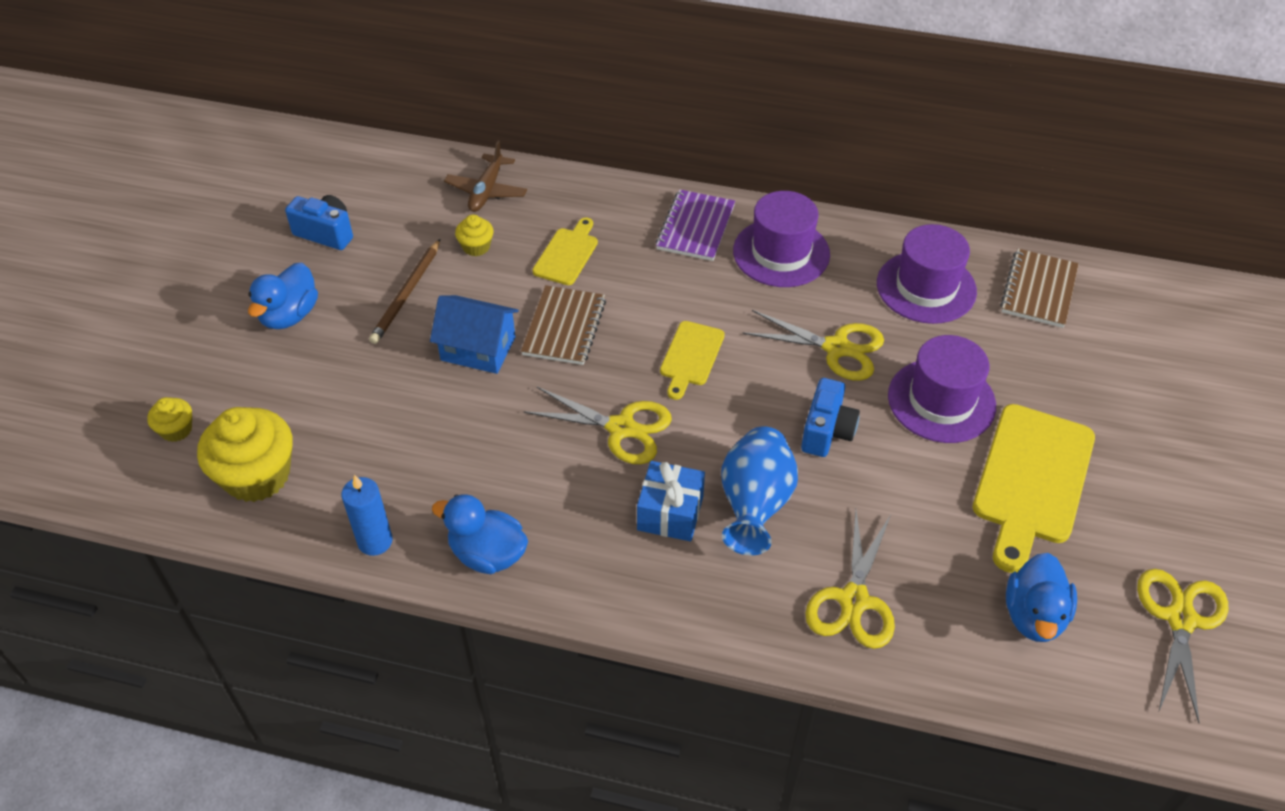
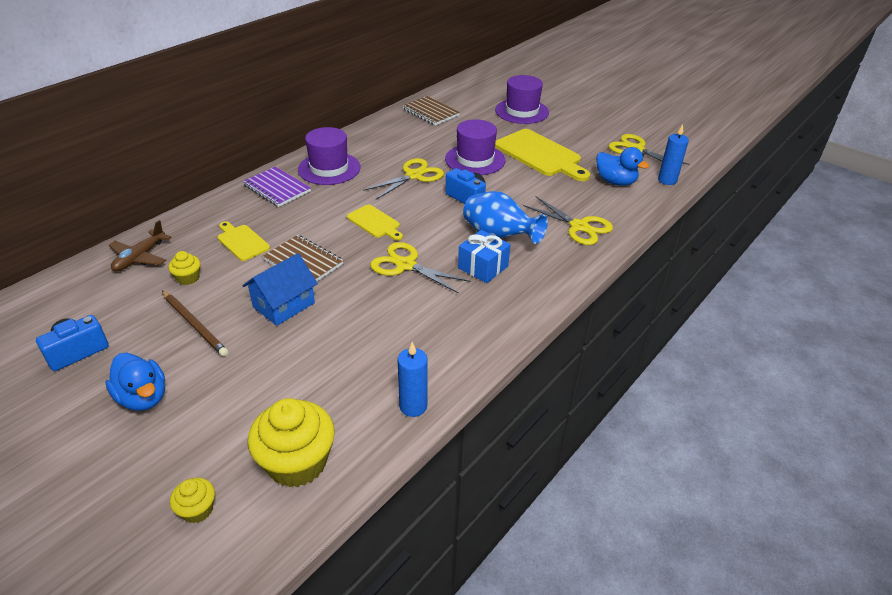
camera: 65 degrees left, 10 degrees down
blue duck [432,494,528,574] -> none
brown plane [444,141,527,212] -> brown plane turned 75 degrees clockwise [109,220,172,272]
yellow scissors [524,387,672,464] -> yellow scissors turned 105 degrees counterclockwise [370,242,471,294]
purple hat [877,224,977,324] -> purple hat moved to [495,75,549,124]
none -> blue candle [658,124,689,185]

